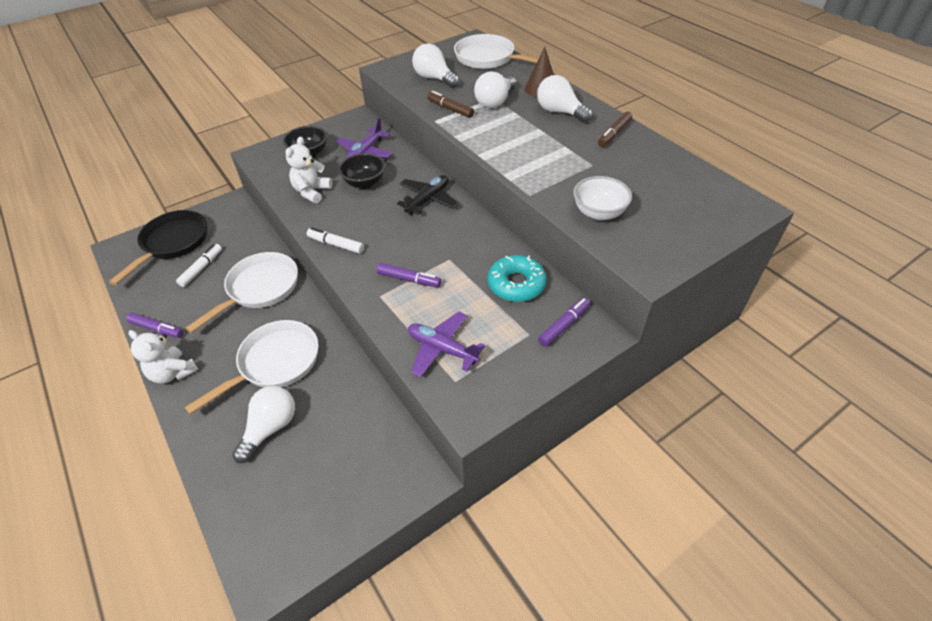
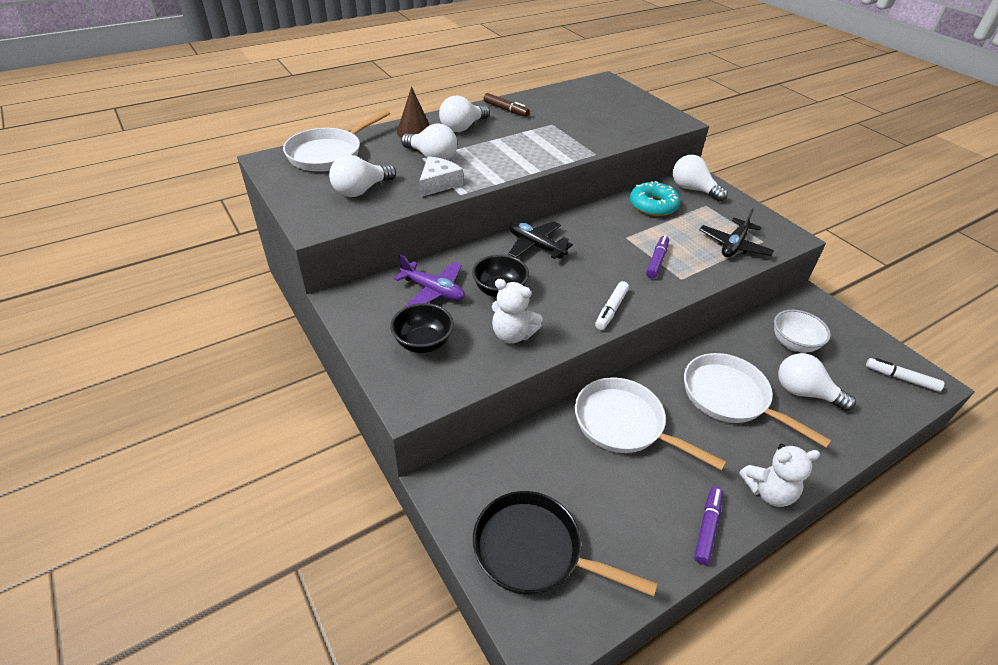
camera: 90 degrees left, 5 degrees down
white teddy bear [129,330,198,384] -> white teddy bear turned 45 degrees clockwise [739,444,820,507]
white marker [176,244,222,287] -> white marker moved to [866,358,944,392]
purple plane [408,311,485,378] -> black plane [699,208,774,257]
brown marker [427,91,474,118] -> white cheese [419,156,463,197]
purple marker [538,298,590,347] -> white light bulb [673,155,728,202]
white bowl [573,176,632,220] -> white bowl moved to [774,310,831,352]

